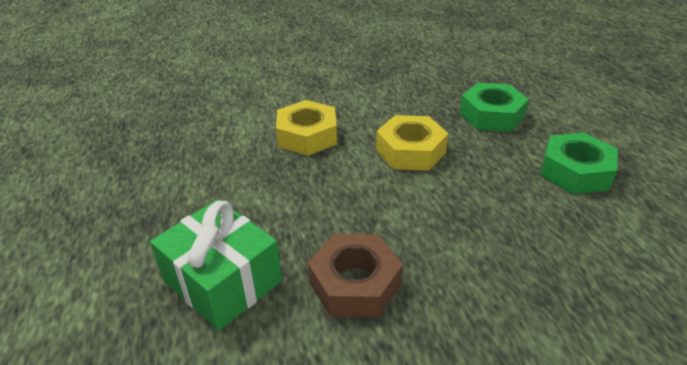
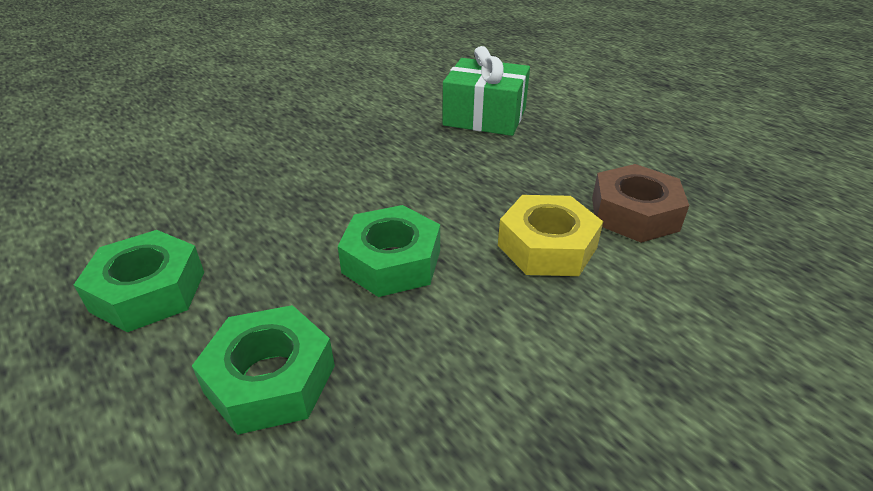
camera: 155 degrees right, 0 degrees up
brown nut [308,234,403,318] -> brown nut moved to [592,164,689,243]
yellow nut [376,115,448,171] -> green nut [338,205,440,297]

